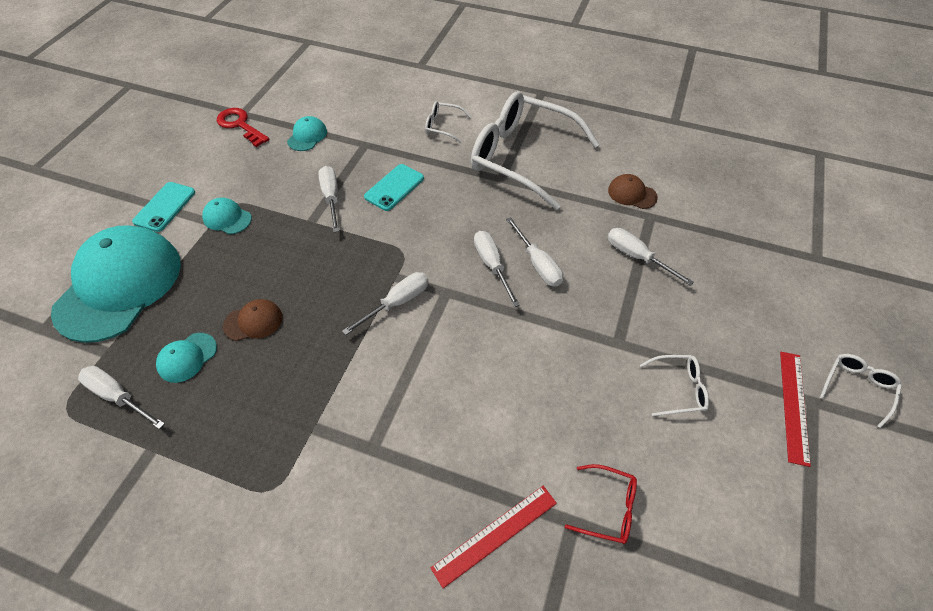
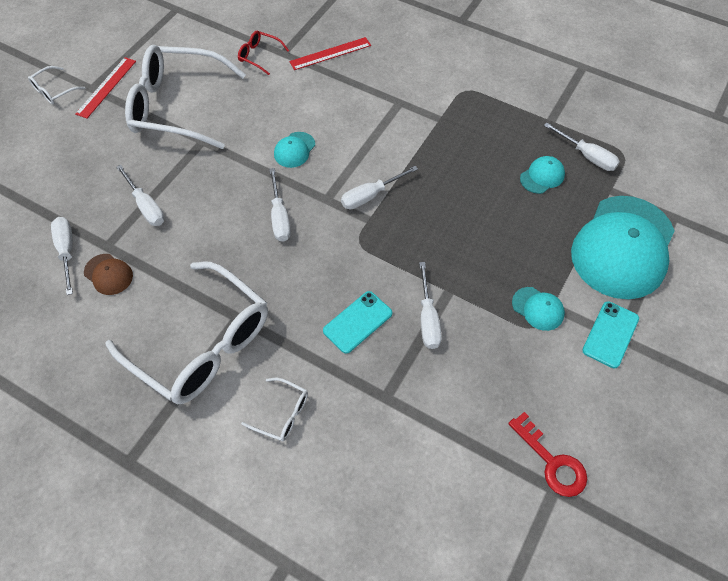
camera: 170 degrees left, 5 degrees up
brown cap [223,299,282,341] -> none
turquoise cap [287,116,327,151] -> turquoise cap moved to [274,132,315,168]
white screwdriver [506,217,563,287] -> white screwdriver moved to [51,217,73,295]
white glasses [640,355,709,416] -> white glasses [125,45,246,149], size x2.43

